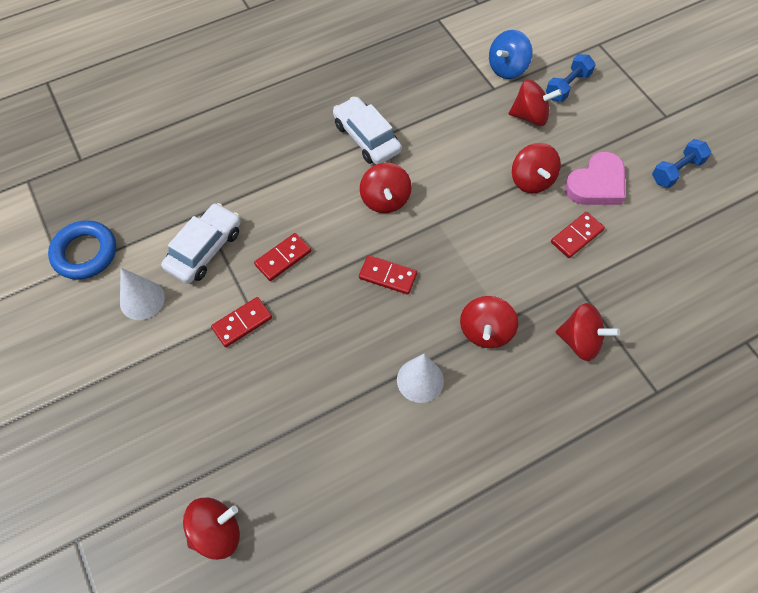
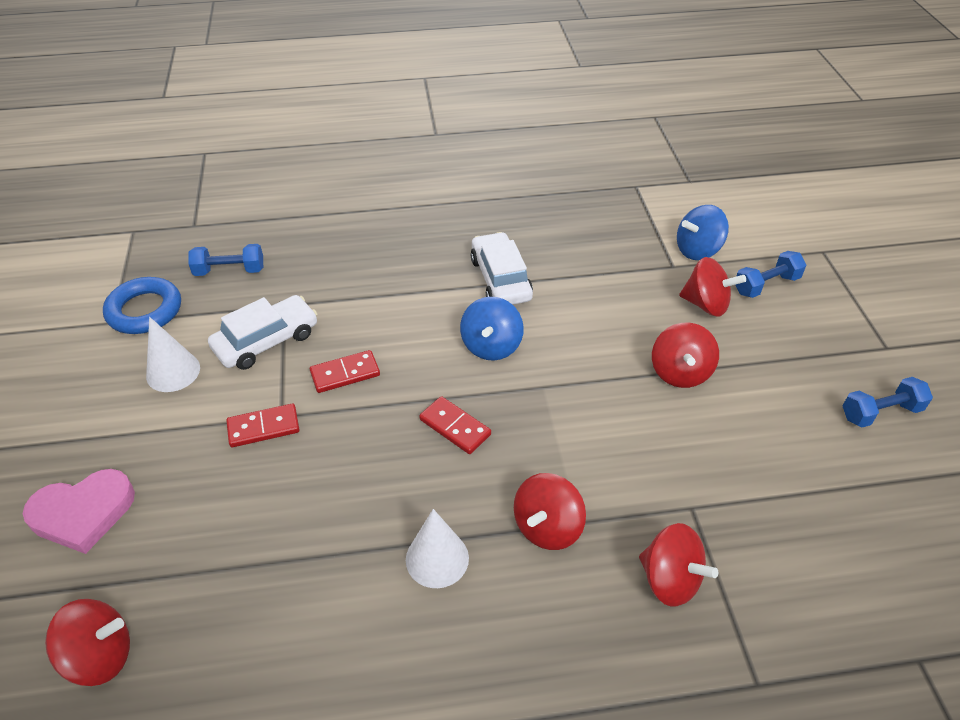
camera: 20 degrees right, 15 degrees down
red spinning top [360,163,412,213] -> blue spinning top [460,297,524,360]
red domino [551,212,605,258] -> none
pink heart [564,152,625,205] -> pink heart moved to [23,469,135,554]
none -> blue dumbbell [188,244,263,276]

